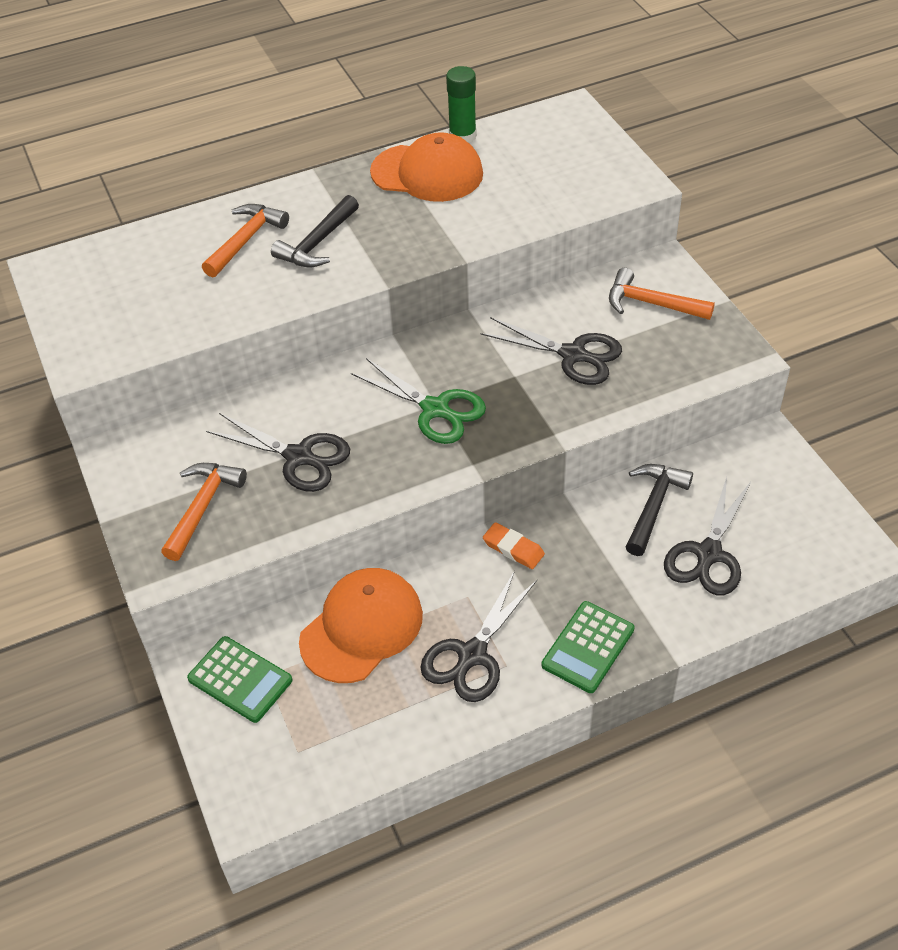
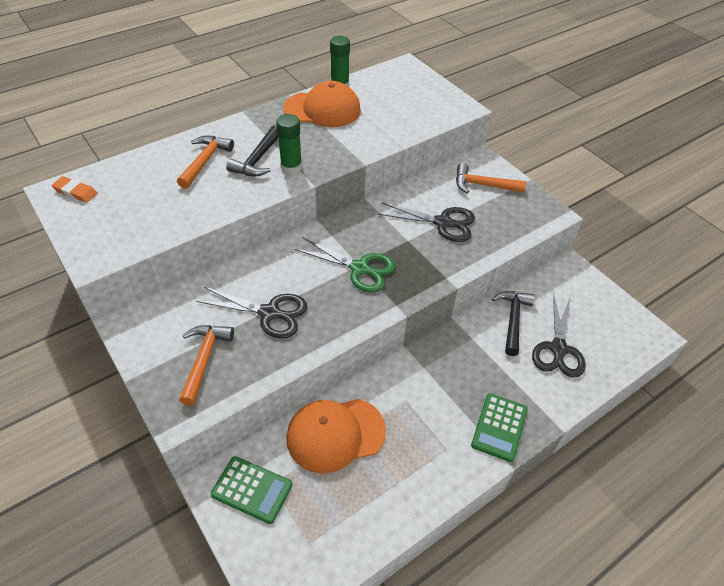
camera: 15 degrees left, 0 degrees up
orange cap [299,568,423,683] -> orange cap turned 135 degrees counterclockwise [286,399,386,474]
black scissors [420,570,537,702] -> none
orange eraser [483,522,545,569] -> orange eraser moved to [52,176,97,203]
none -> green glue stick [276,114,302,174]

